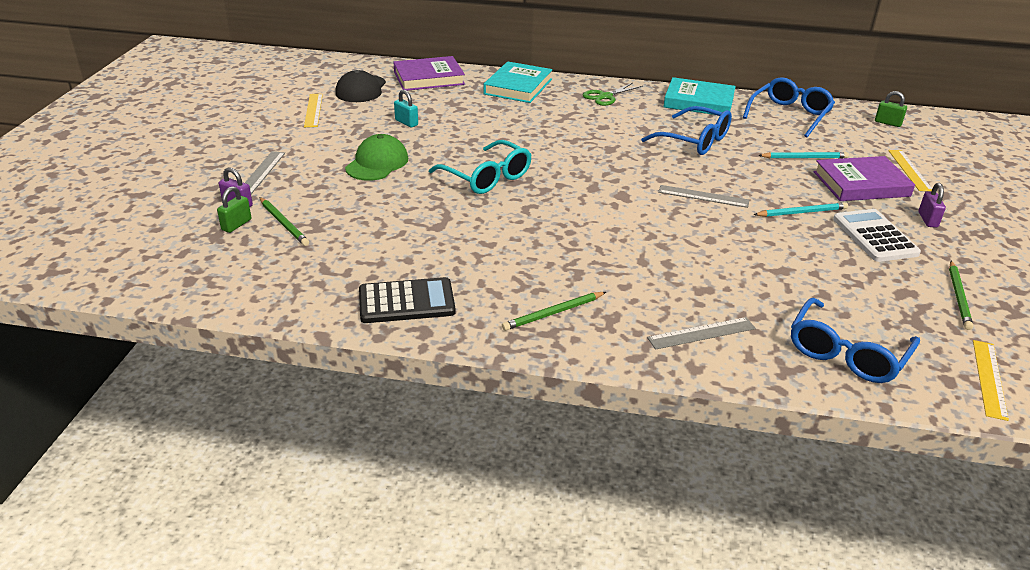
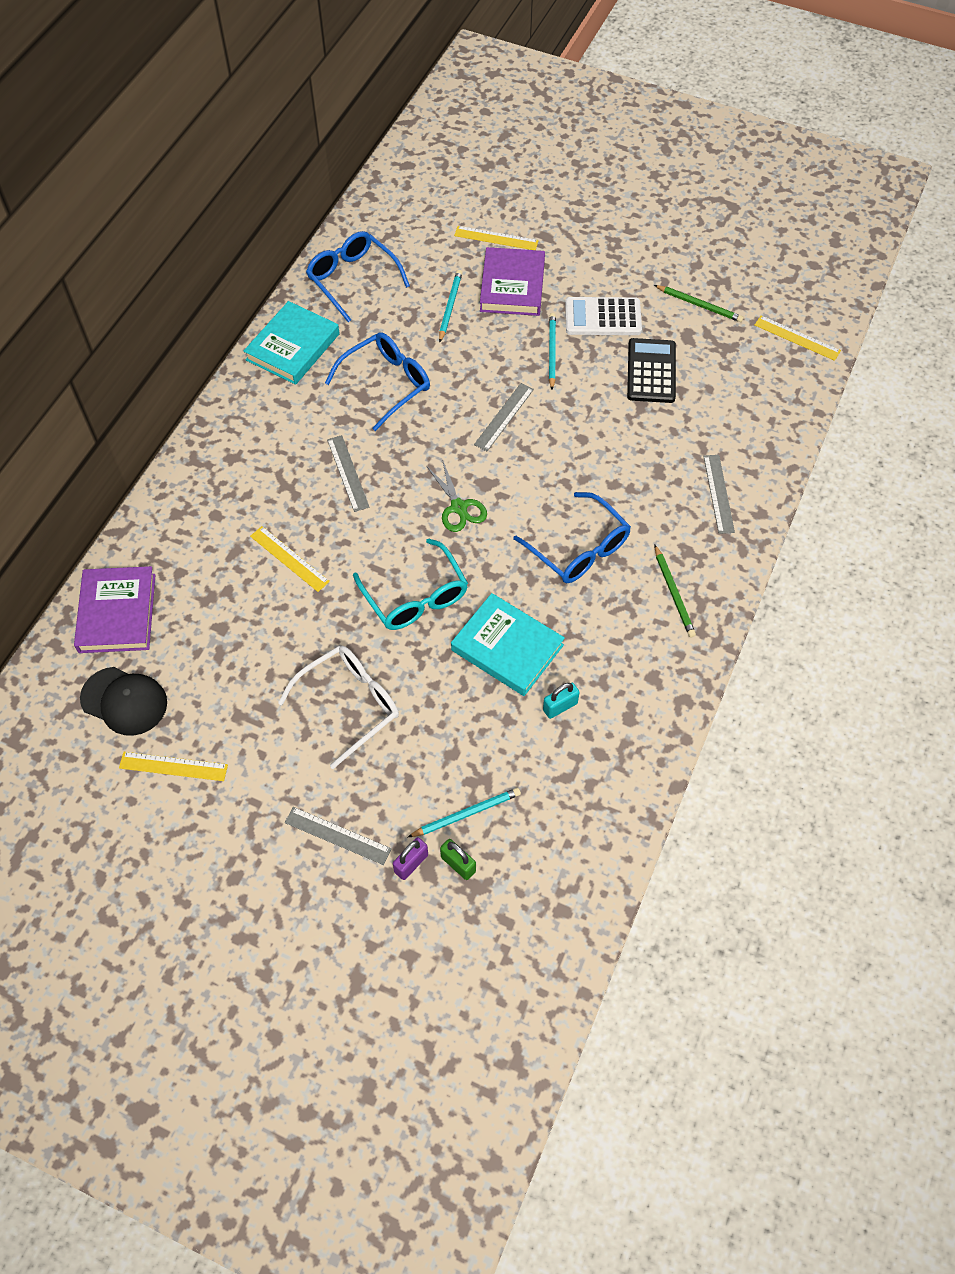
camera: 75 degrees left, 25 degrees up
green pencil [259,197,309,246] -> turquoise pencil [408,788,521,837]
green cap [345,134,408,181] -> white glasses [278,646,399,769]
black calculator [359,277,456,323] -> black calculator moved to [627,338,676,403]
turquoise padlock [394,90,418,128] -> turquoise padlock moved to [543,683,580,719]
turquoise glasses [429,140,532,194] -> turquoise glasses turned 90 degrees clockwise [353,538,468,630]
turquoise book [483,61,552,103] -> turquoise book moved to [451,593,565,696]
green scissors [583,83,643,106] -> green scissors moved to [427,459,487,532]
blue glasses [791,298,920,383] -> blue glasses moved to [513,492,631,583]
green padlock [875,91,907,127] -> none
purple padlock [919,183,946,227] -> none
none -> yellow ruler [250,526,330,592]
none -> grey ruler [327,435,369,512]

